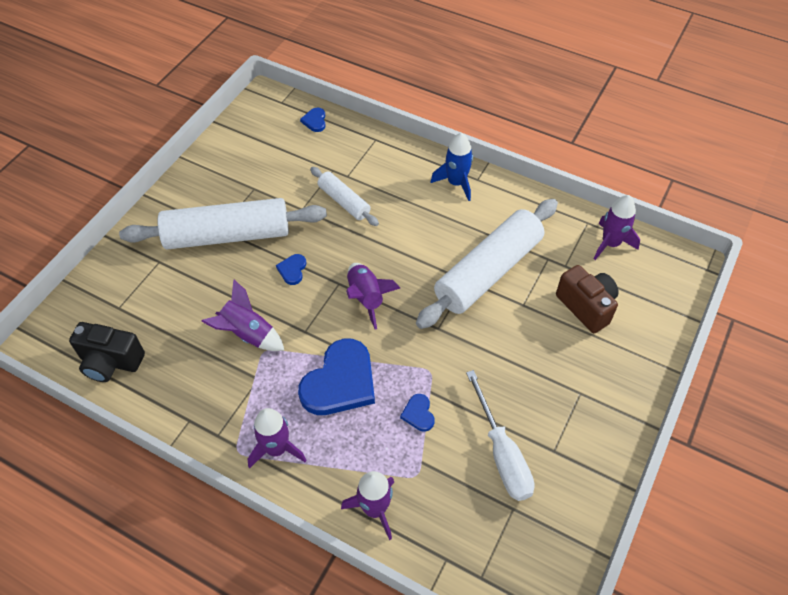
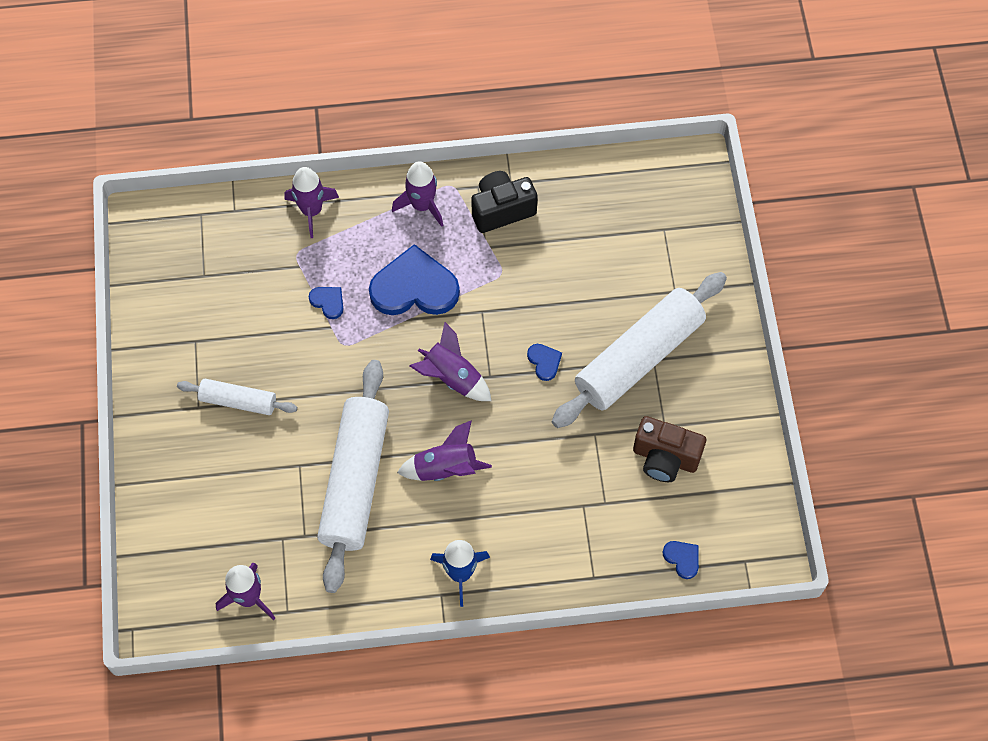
camera: 145 degrees right, 10 degrees up
black camera [69,322,145,382] -> black camera moved to [471,171,538,233]
purple rocket [201,280,284,351] -> purple rocket moved to [397,420,492,481]
blue heart [298,339,375,415] -> blue heart turned 90 degrees clockwise [369,244,460,315]
white rolling pin [310,167,379,226] -> white rolling pin moved to [177,379,297,415]
white screwdriver [466,370,535,501] -> none
brown camera [556,265,619,333] -> brown camera moved to [633,416,706,482]

